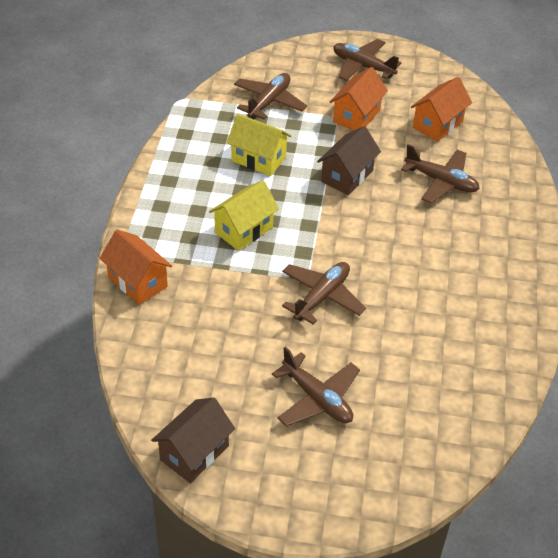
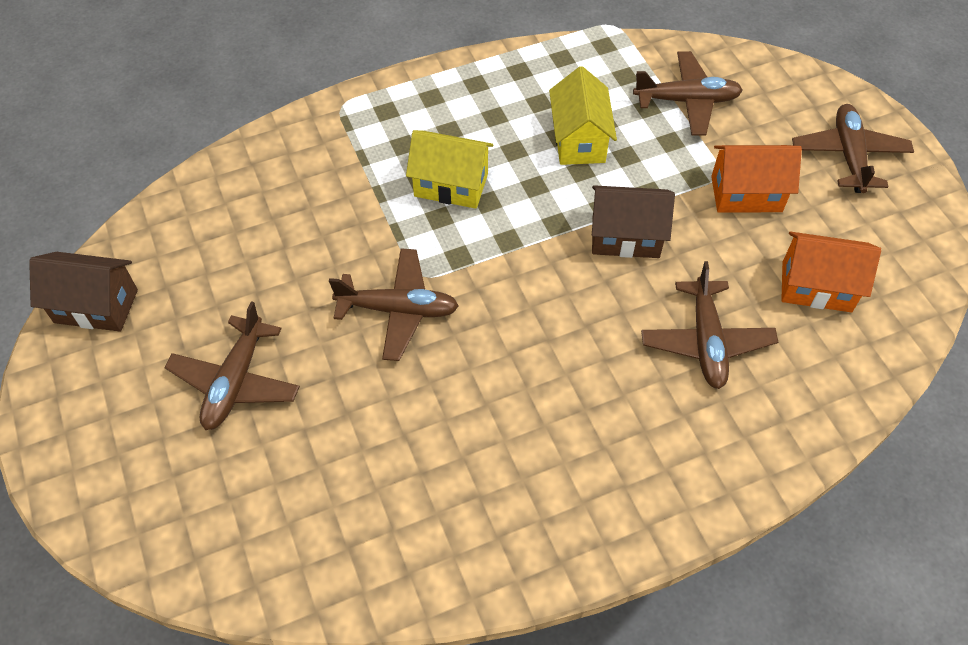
camera: 60 degrees right, 10 degrees up
orange house [100,229,172,305] -> none

